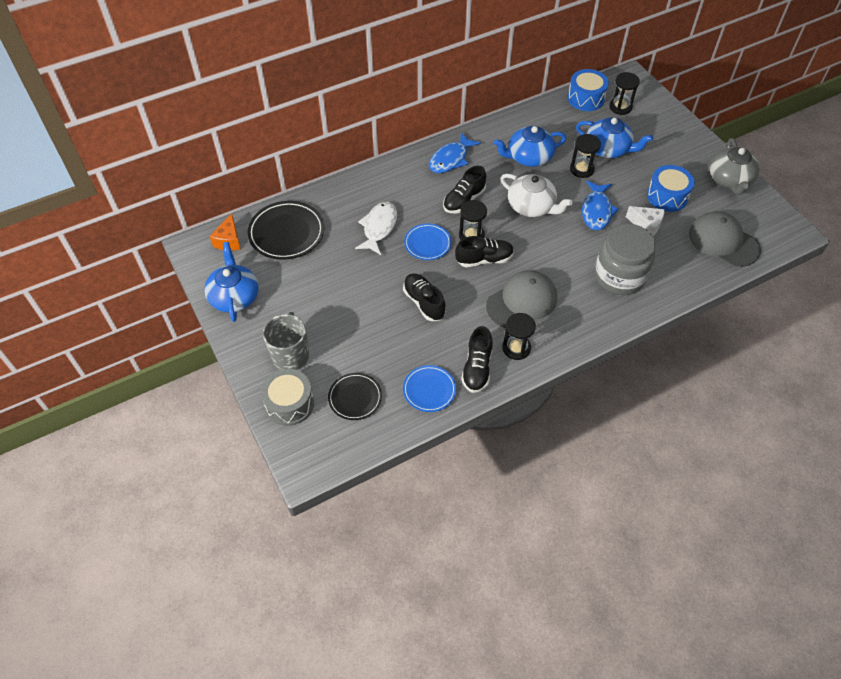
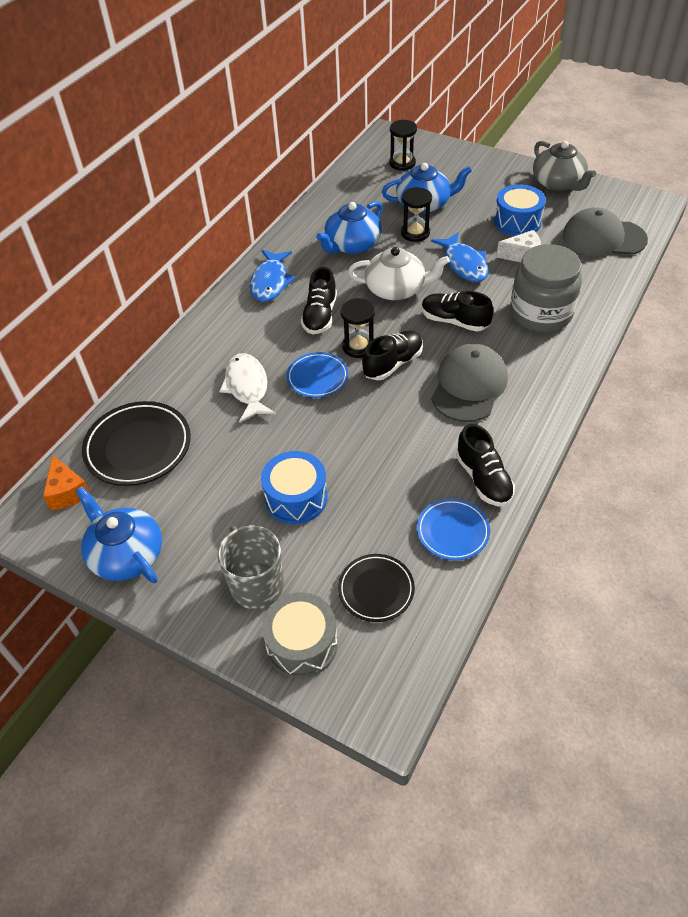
camera: 30 degrees left, 5 degrees down
black shoe [403,273,446,321] -> black shoe moved to [422,291,493,332]
black hourglass [503,313,536,360] -> none
blue drum [568,69,609,111] -> blue drum moved to [261,451,327,524]

